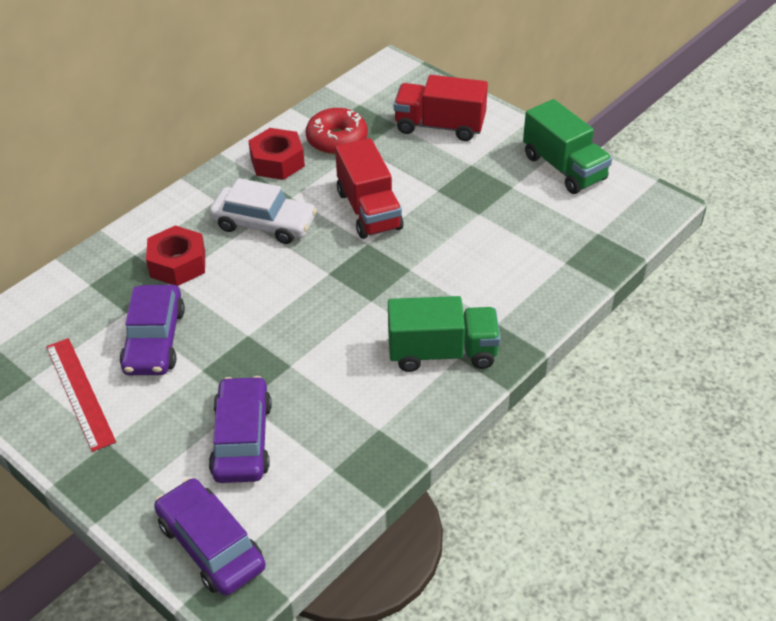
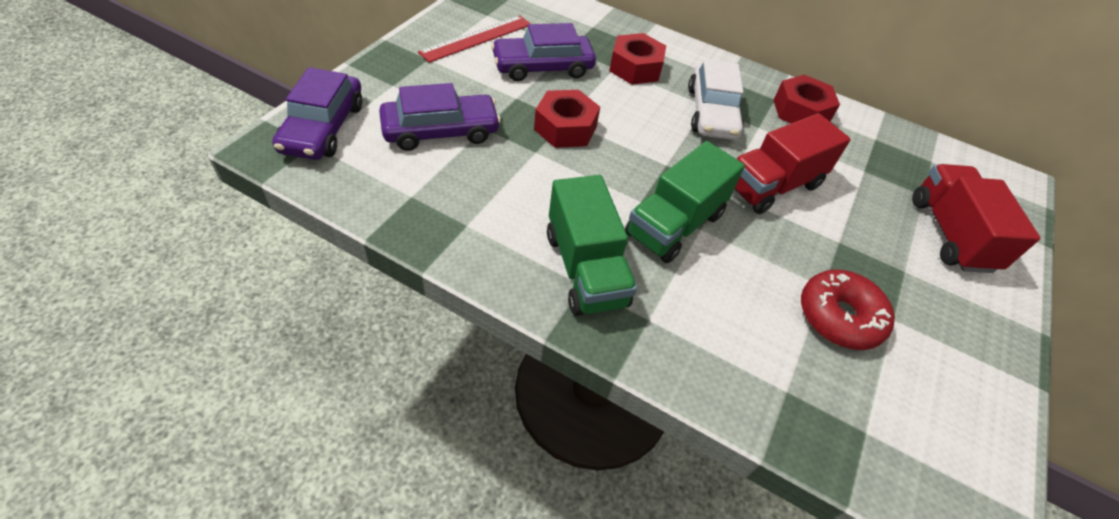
camera: 70 degrees right, 5 degrees up
purple car [154,478,266,596] -> purple car turned 150 degrees clockwise [272,67,362,160]
red donut [306,108,368,155] -> red donut moved to [801,269,895,350]
green truck [523,99,612,194] -> green truck moved to [625,141,745,263]
none -> red nut [534,90,600,148]

